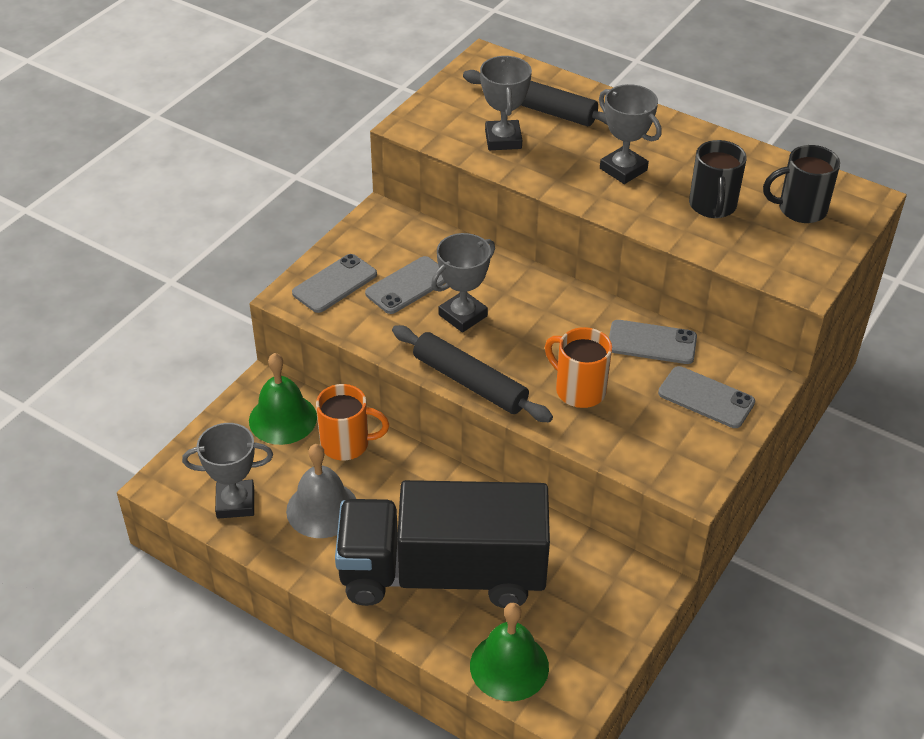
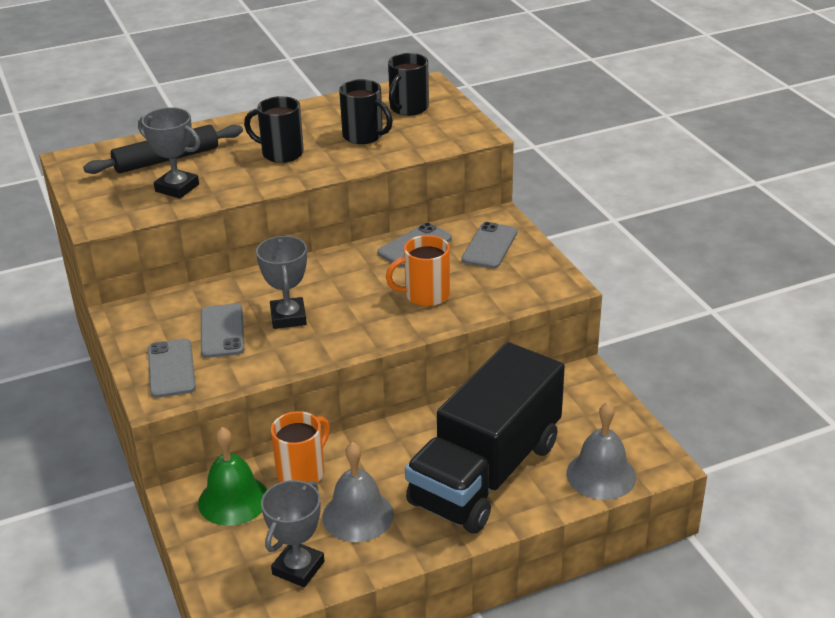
camera: 55 degrees left, 10 degrees down
black rolling pin [392,325,553,422] -> none
green bell [470,603,549,701] -> grey bell [566,402,636,500]
grey trophy [599,84,662,184] -> black mug [244,96,304,163]
grey phone [658,366,755,428] -> grey phone turned 45 degrees counterclockwise [462,222,517,269]

